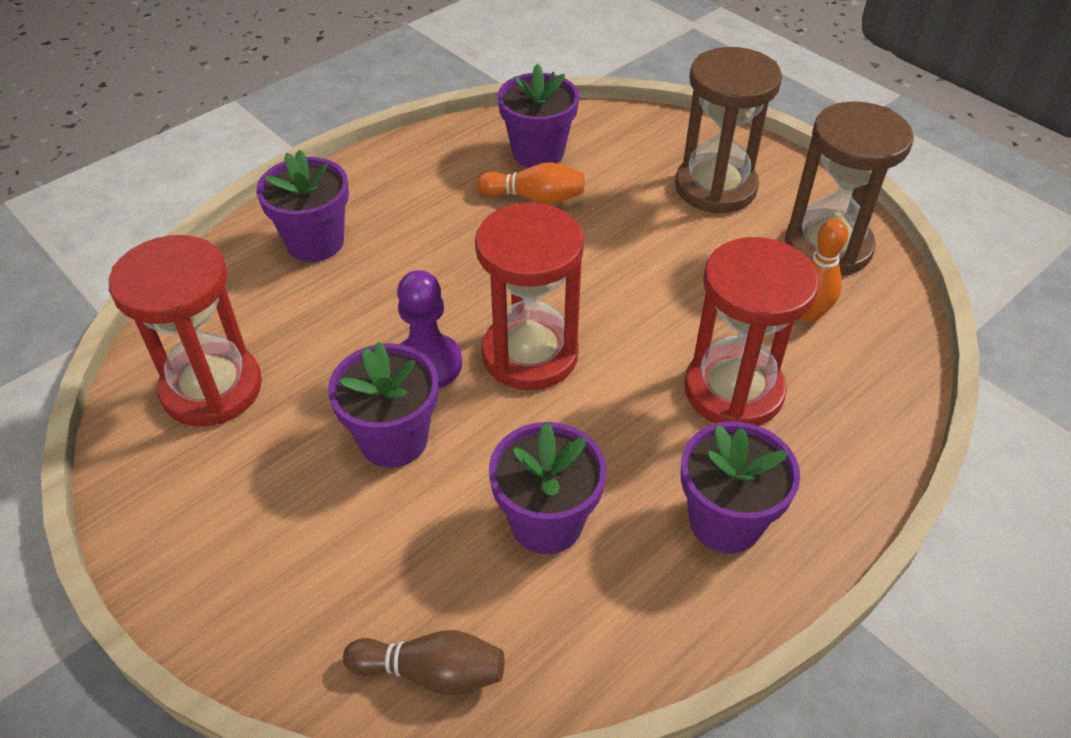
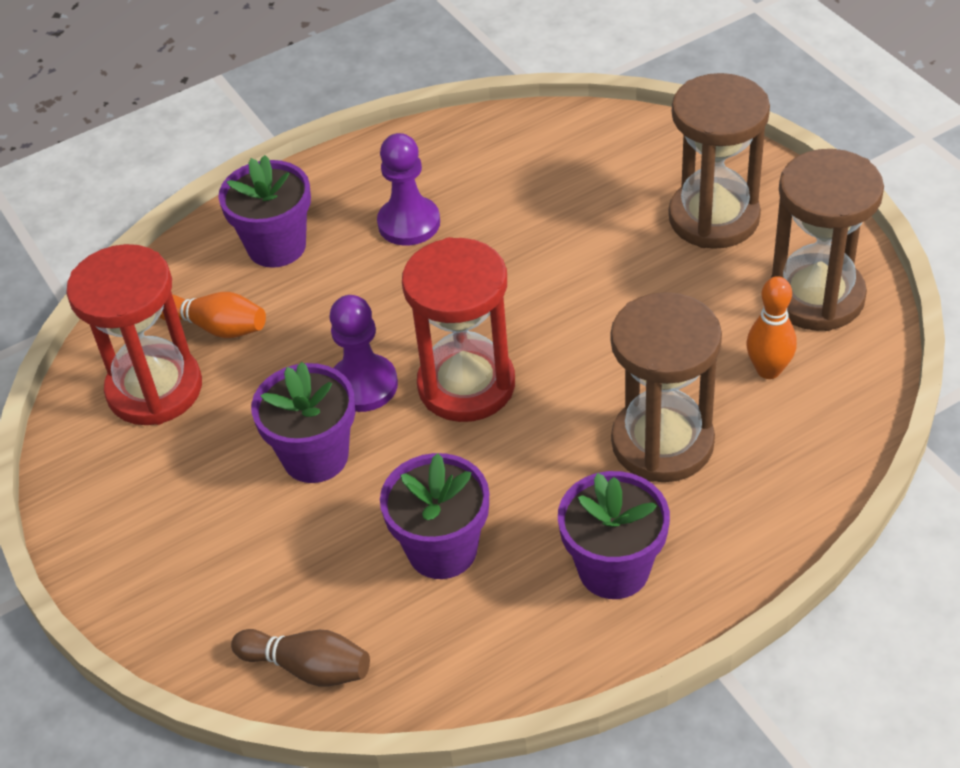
camera: 15 degrees right, 0 degrees up
orange bowling pin [477,162,585,204] -> orange bowling pin moved to [159,292,266,338]
purple flower pot [498,64,579,168] -> none
red hourglass [684,237,819,426] -> brown hourglass [610,292,722,482]
none -> purple pawn [377,133,440,246]

